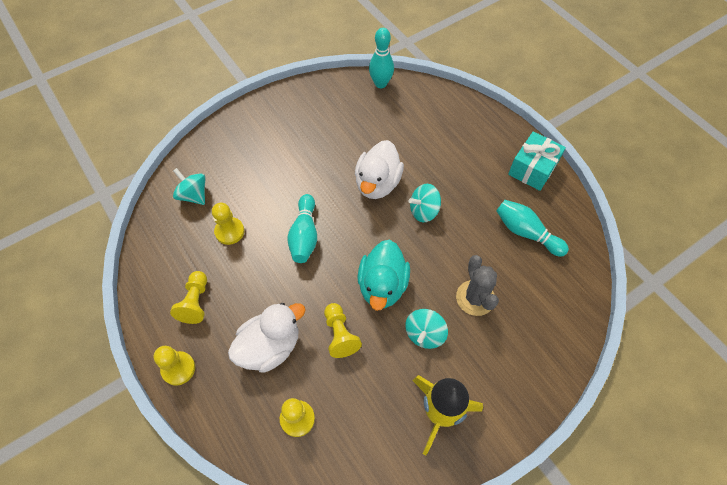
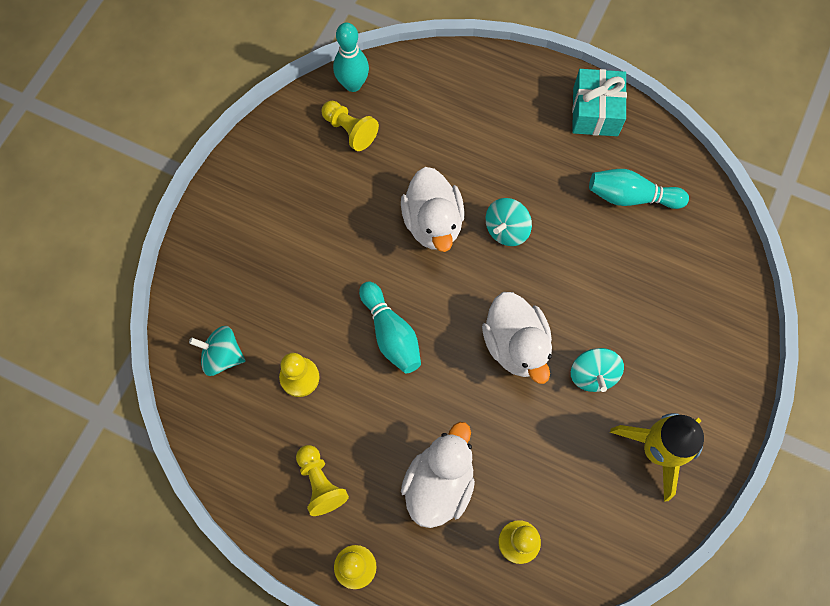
camera: 30 degrees left, 10 degrees up
yellow pawn [324,303,362,358] -> yellow pawn moved to [321,101,379,151]
turquoise duck [358,240,410,311] -> white duck [482,292,552,384]
grey cactus [456,255,499,316] -> none

